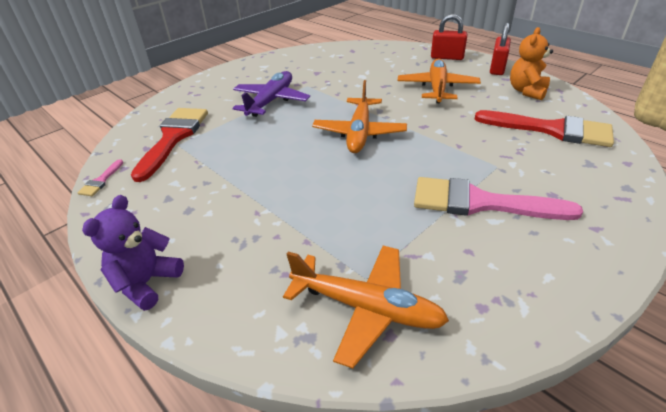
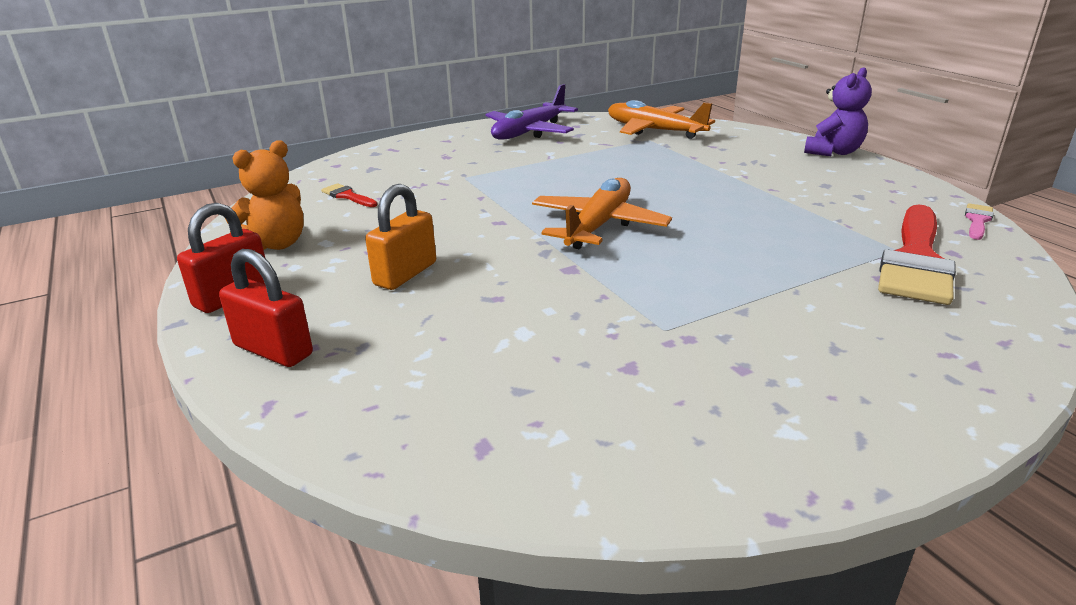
camera: 165 degrees left, 10 degrees down
purple plane [233,71,310,117] -> purple plane moved to [485,84,578,139]
orange plane [397,58,481,103] -> orange padlock [365,184,436,290]
pink brush [414,177,583,220] -> none
red brush [475,110,614,147] -> red brush [321,183,377,207], size x0.42

